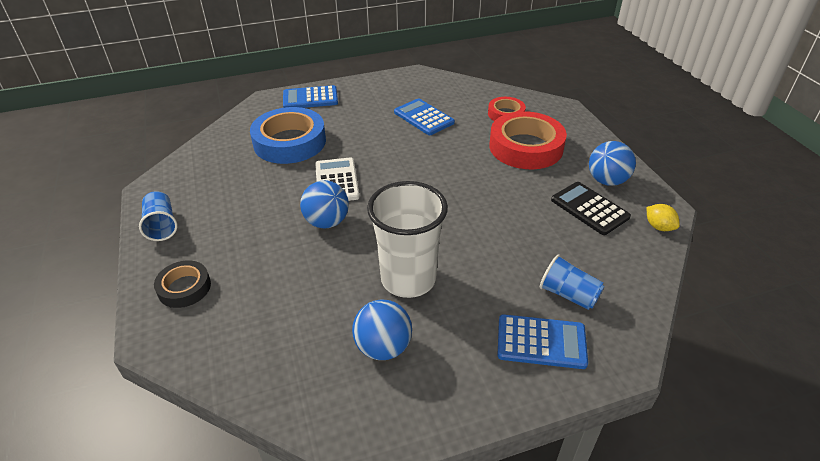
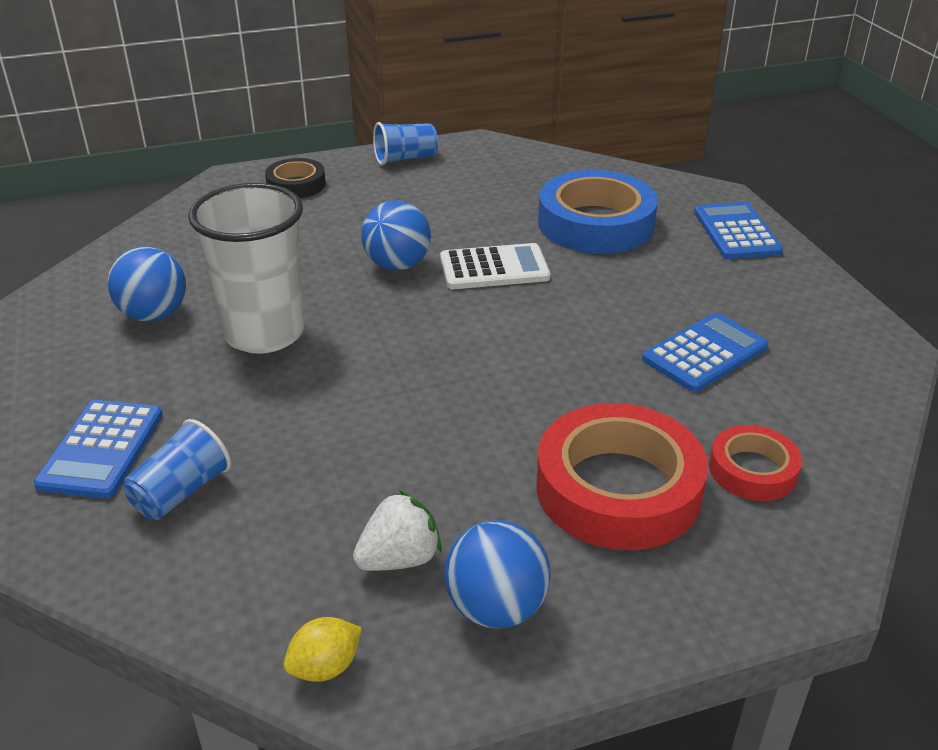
camera: 90 degrees right, 5 degrees down
black calculator [551,182,631,235] -> white strawberry [353,490,442,571]

